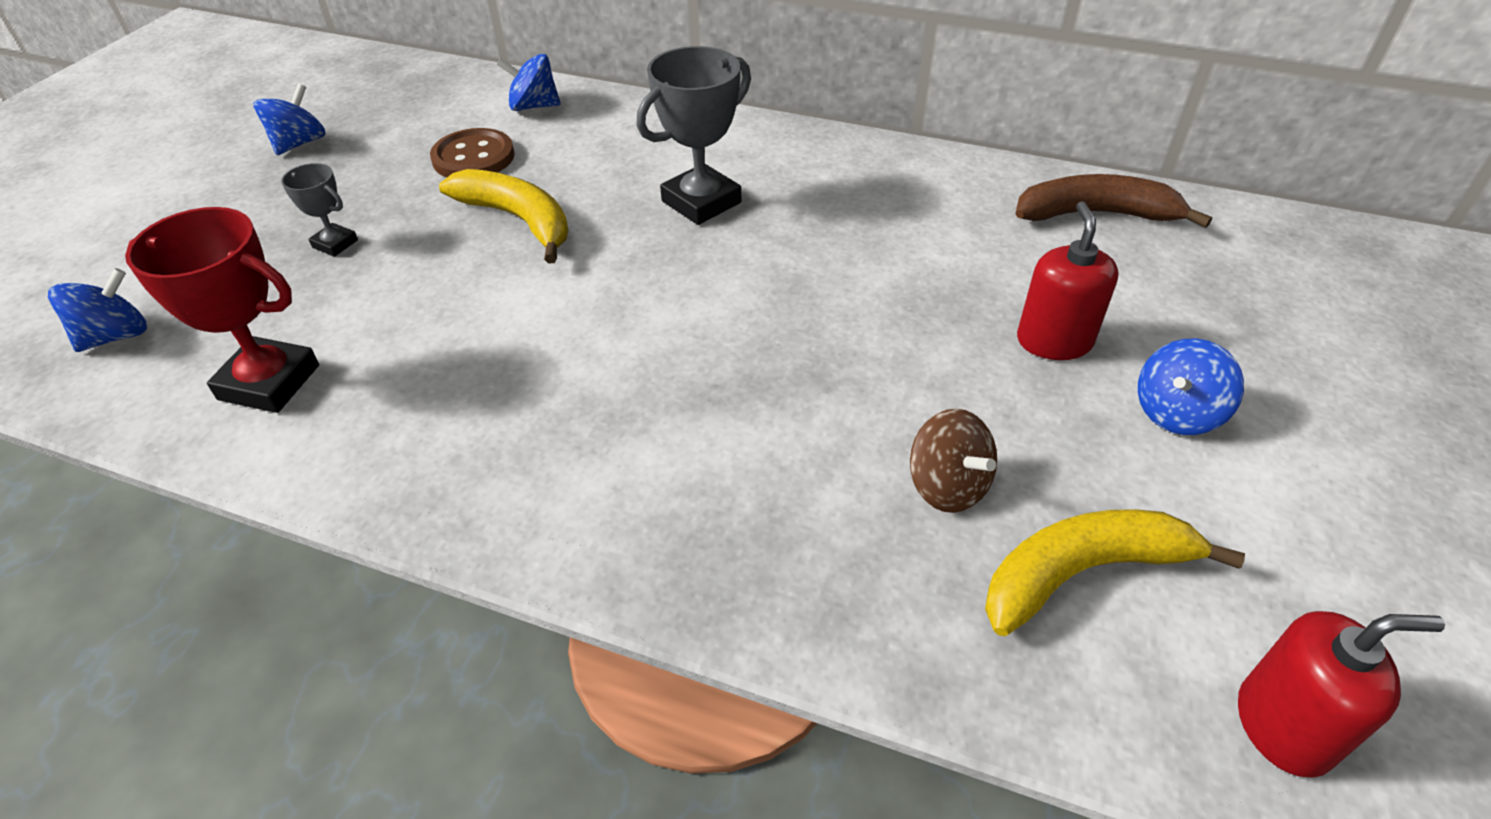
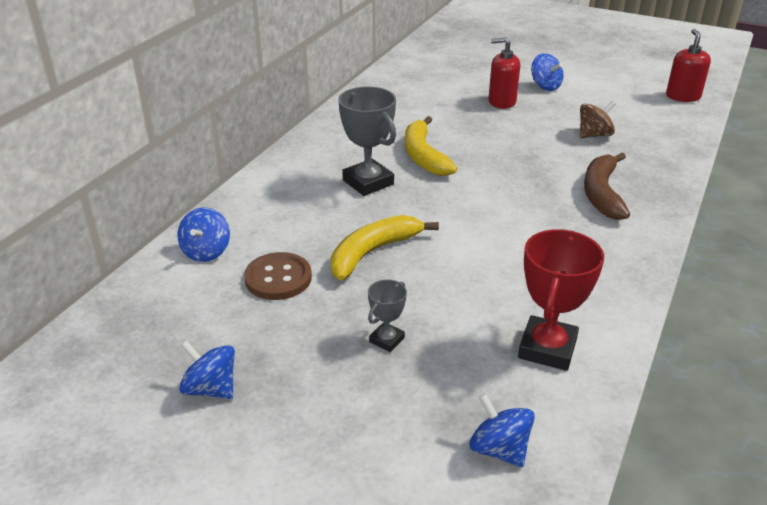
camera: 85 degrees left, 10 degrees down
yellow banana [985,509,1245,636] -> yellow banana moved to [405,116,457,176]
brown banana [1016,174,1212,228] -> brown banana moved to [584,153,630,220]

